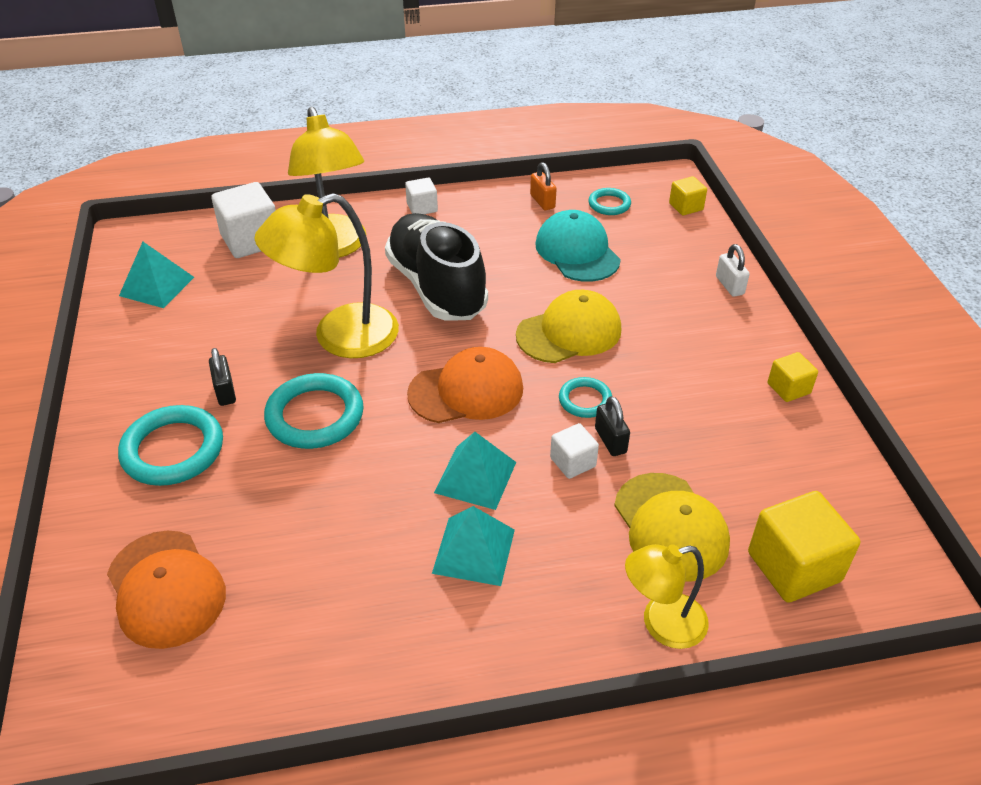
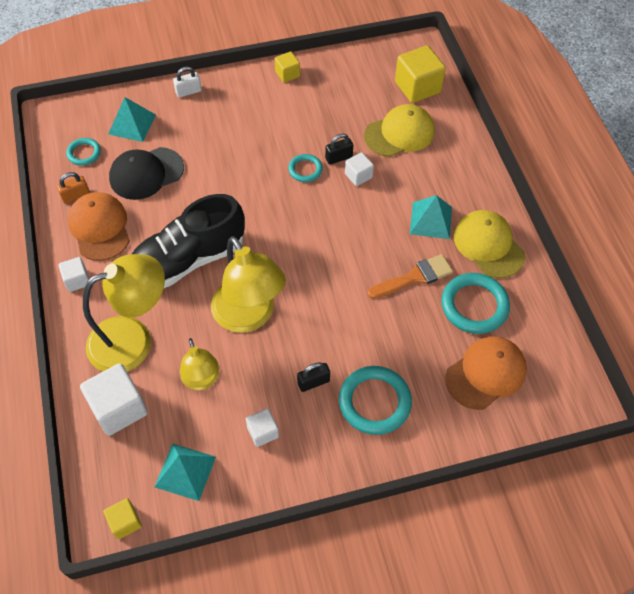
camera: 95 degrees left, 15 degrees up
turquoise ring [264,373,364,449] -> turquoise ring moved to [441,273,510,334]
orange cap [407,347,523,423] -> orange cap moved to [68,192,130,261]
turquoise pyramid [434,432,516,510] -> turquoise pyramid moved to [108,97,156,142]
yellow cap [516,290,621,363] -> yellow cap moved to [454,210,525,278]
turquoise cap [535,210,621,282] -> black cap [109,147,184,200]
yellow lamp [625,544,709,649] -> yellow lamp moved to [180,338,219,390]
yellow cube [669,176,707,216] -> yellow cube moved to [103,498,142,539]
none -> white cube [246,408,279,447]
none -> orange brush [367,254,453,299]

